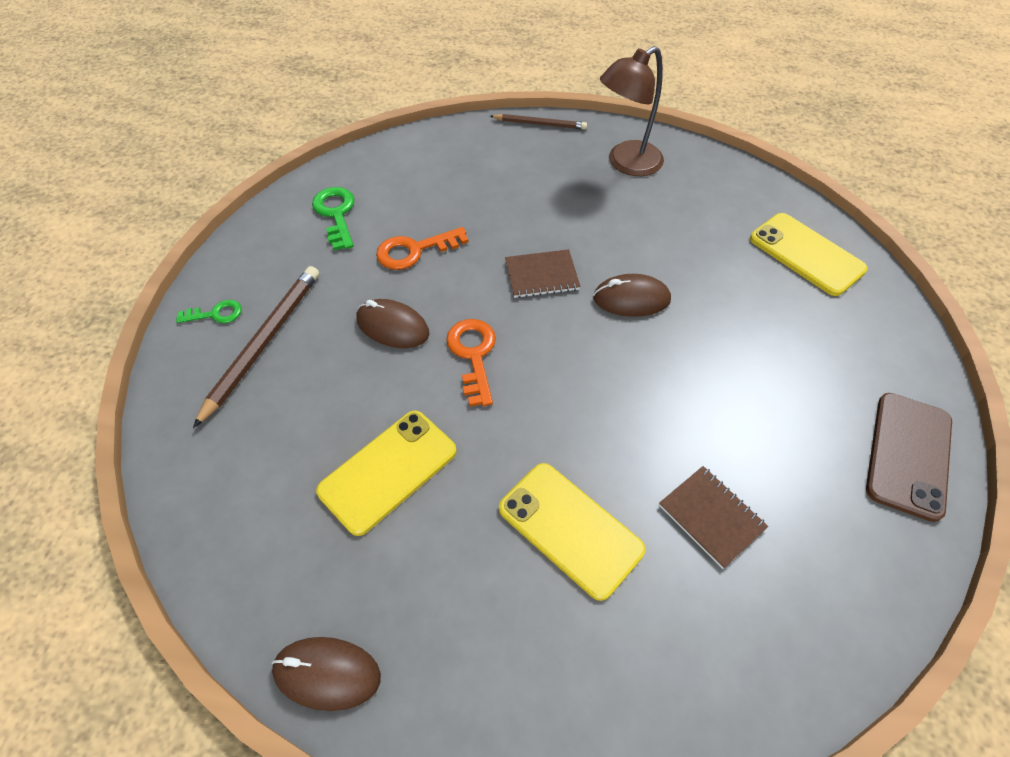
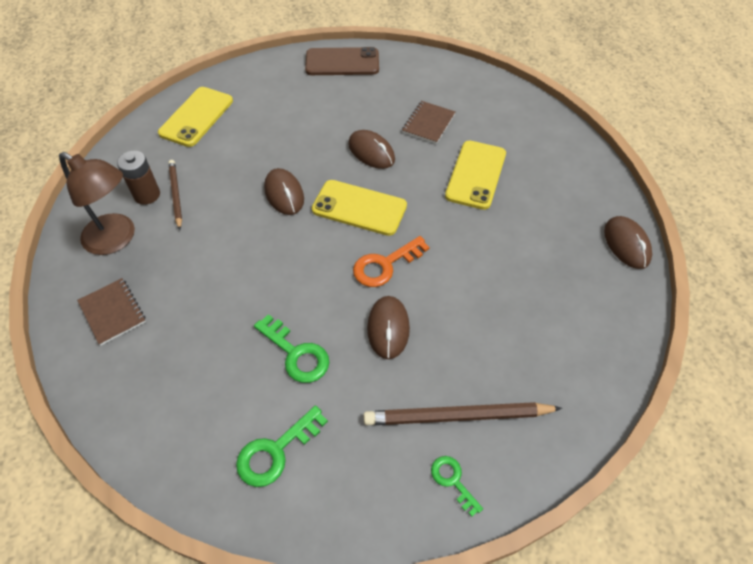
camera: 115 degrees left, 0 degrees up
yellow phone [316,411,457,536] -> yellow phone moved to [312,180,407,236]
orange key [376,227,469,270] -> green key [254,314,329,383]
brown pencil [490,114,587,130] -> brown pencil moved to [169,160,182,230]
brown notebook [505,249,581,298] -> brown notebook moved to [77,278,146,346]
none -> brown battery [117,151,160,205]
none -> brown mouse [348,130,395,169]

